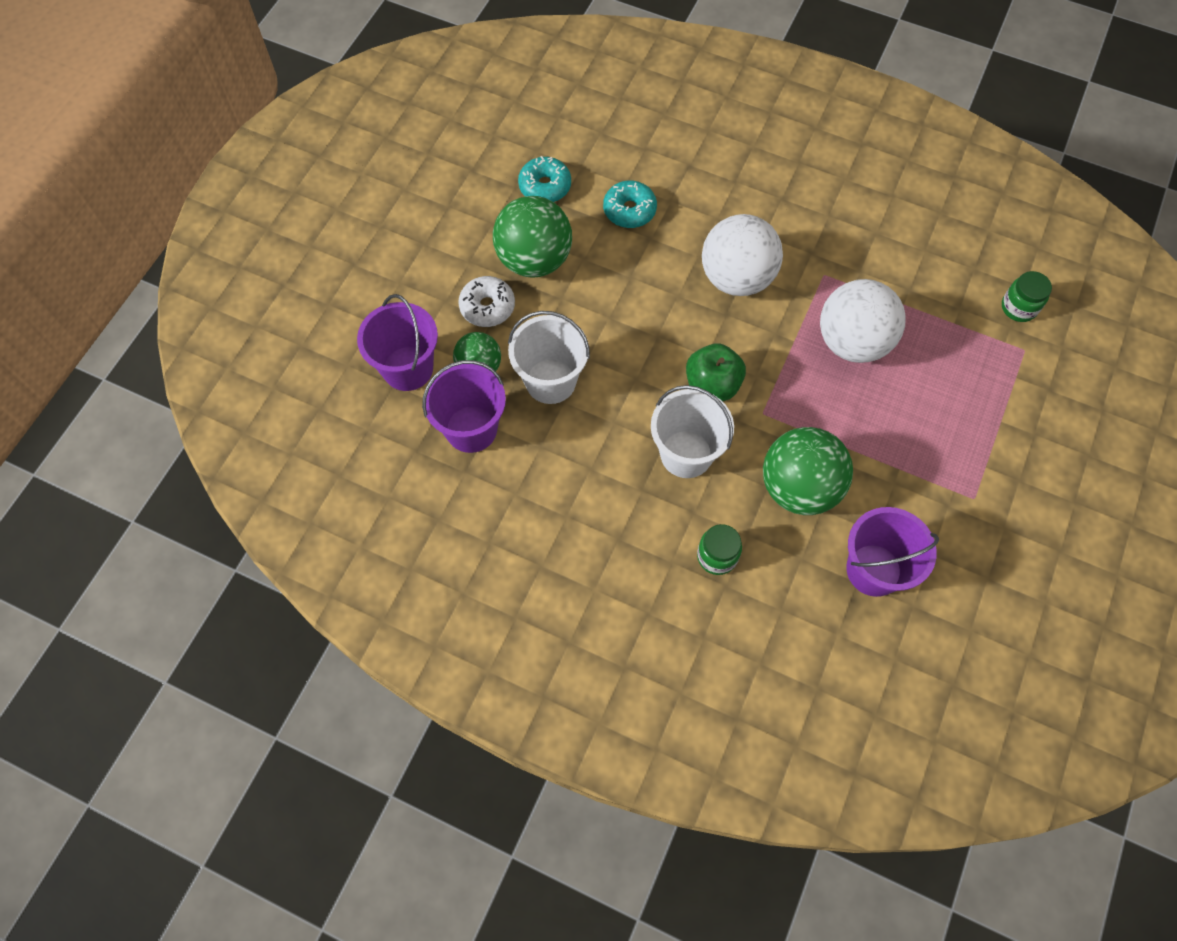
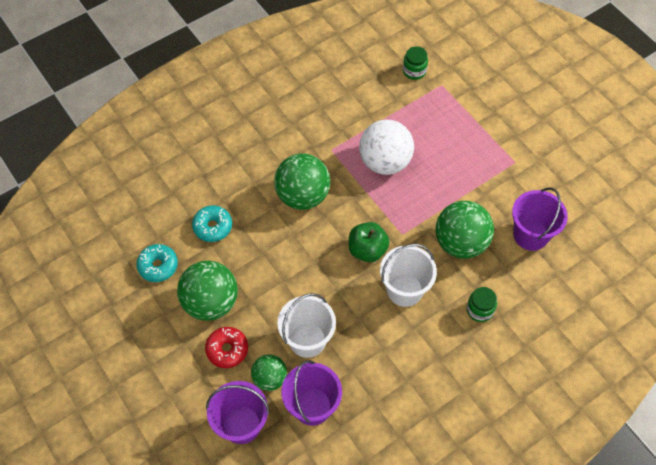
camera: 60 degrees left, 5 degrees down
white donut [458,276,515,327] -> red donut [205,327,248,368]
white ball [702,214,783,296] -> green ball [274,153,330,210]

